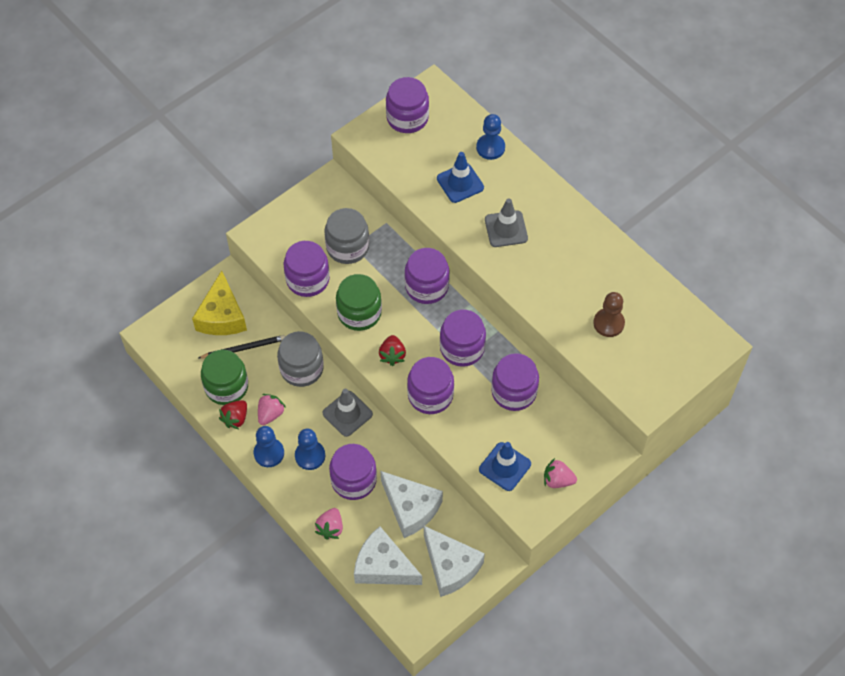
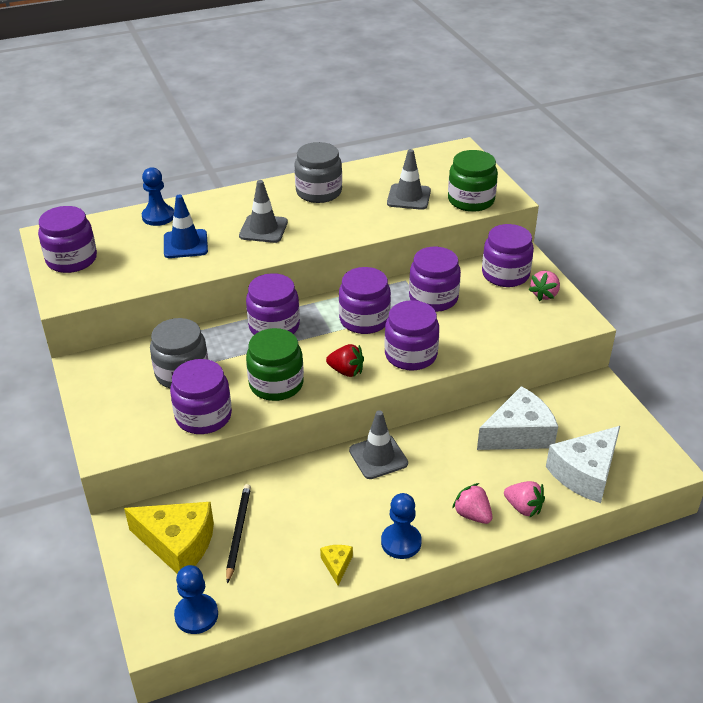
camera: 70 degrees left, 20 degrees down
green jar [201,350,248,405] -> green jar moved to [448,150,498,212]
red strawberry [219,400,247,429] -> yellow cheese [320,545,353,585]
pink strawberry [258,394,286,425] -> pink strawberry moved to [452,483,492,524]
grey jar [277,331,324,387] -> grey jar moved to [294,142,342,203]
blue pawn [295,429,325,470] -> blue pawn moved to [174,565,218,634]
purple jar [329,444,377,500] -> purple jar moved to [482,224,534,287]
white cheese [424,526,485,597] -> none
blue traffic cone [479,442,531,491] -> none
brown pawn [593,292,625,337] -> grey traffic cone [387,149,431,210]

